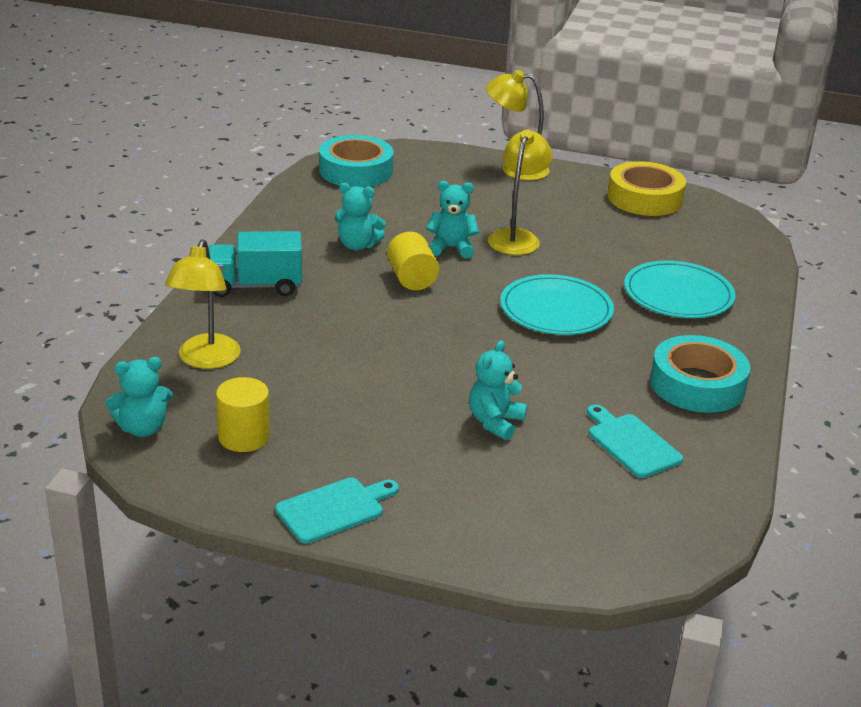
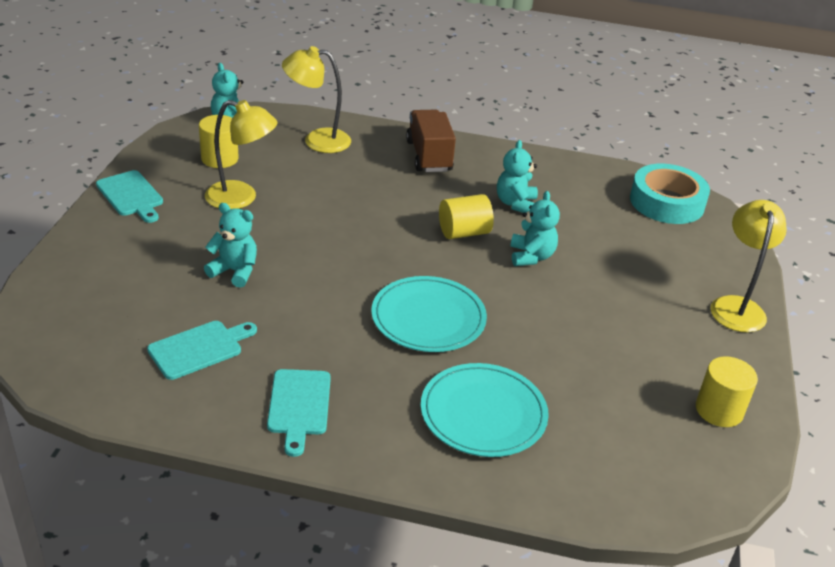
camera: 85 degrees right, 5 degrees up
turquoise truck [208,231,302,297] -> brown truck [406,110,456,172]
yellow lamp [488,130,553,255] -> yellow lamp moved to [205,100,277,209]
yellow tape [608,161,686,216] -> yellow cylinder [696,356,758,427]
turquoise tape [650,335,750,413] -> turquoise cutting board [267,369,331,457]

